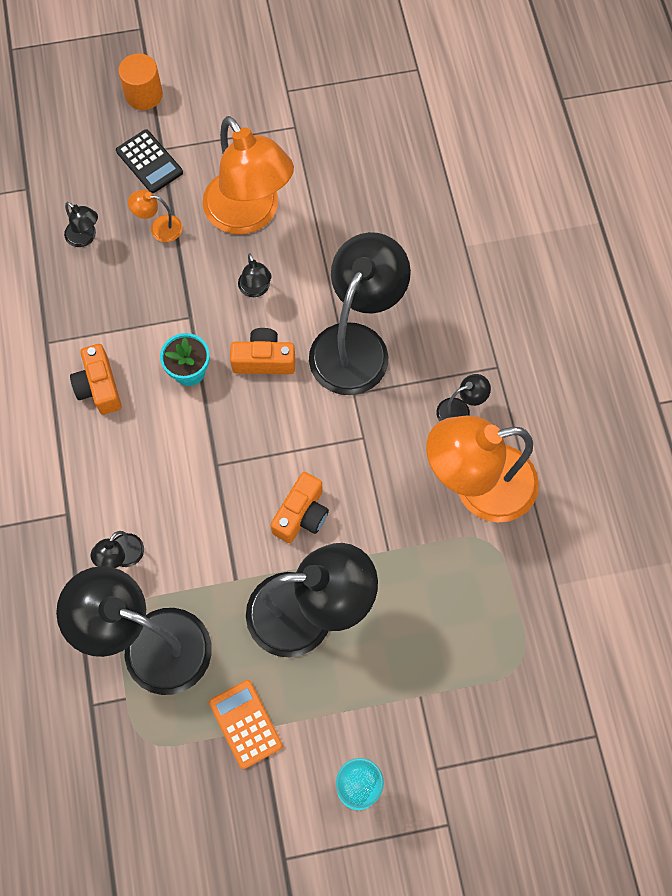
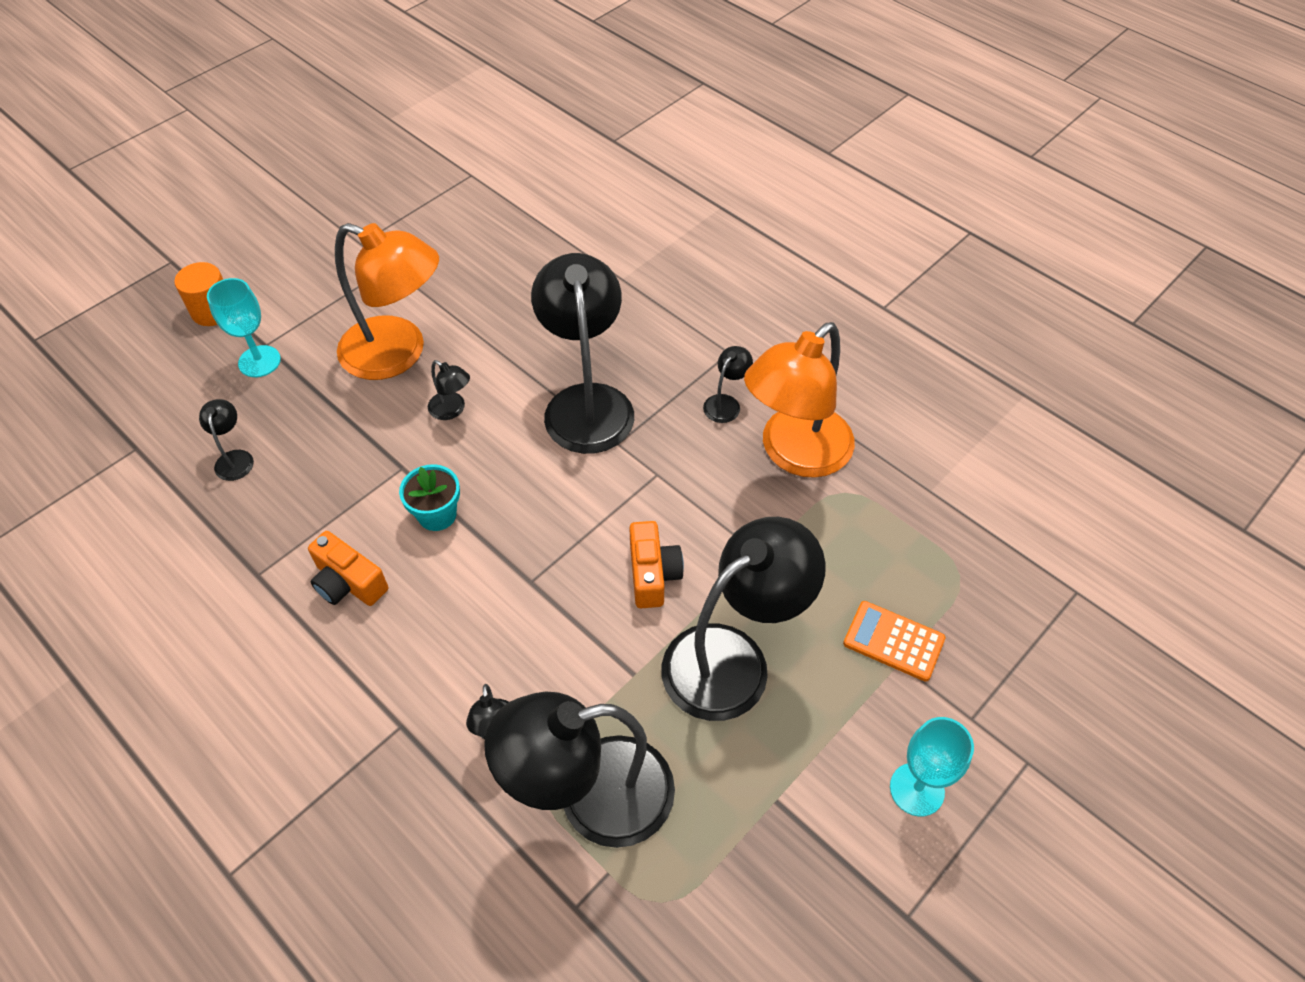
camera: 35 degrees left, 15 degrees down
black lamp [64,202,98,247] -> black lamp turned 105 degrees counterclockwise [199,399,254,481]
black calculator [116,129,183,193] -> turquoise goblet [207,278,281,377]
orange lamp [128,190,182,242] -> none
orange calculator [209,680,283,769] -> orange calculator moved to [843,601,946,682]
orange camera [230,328,295,374] -> none

